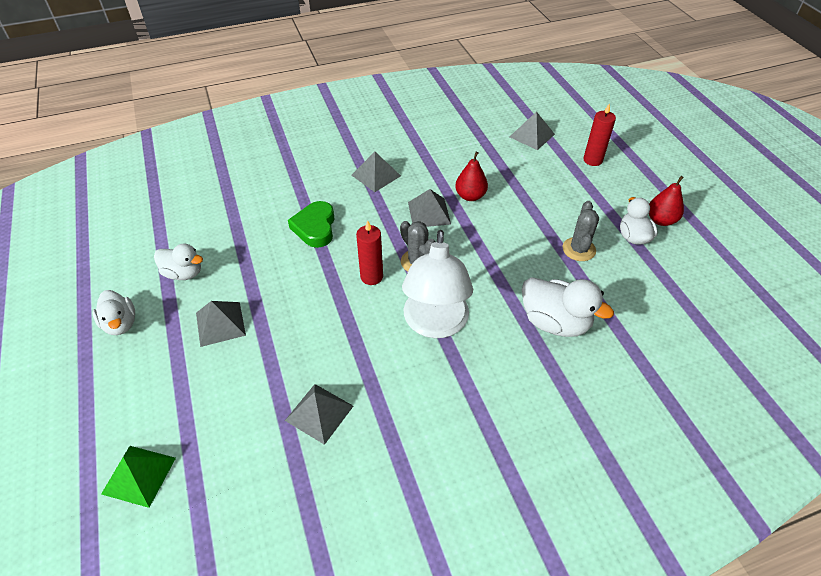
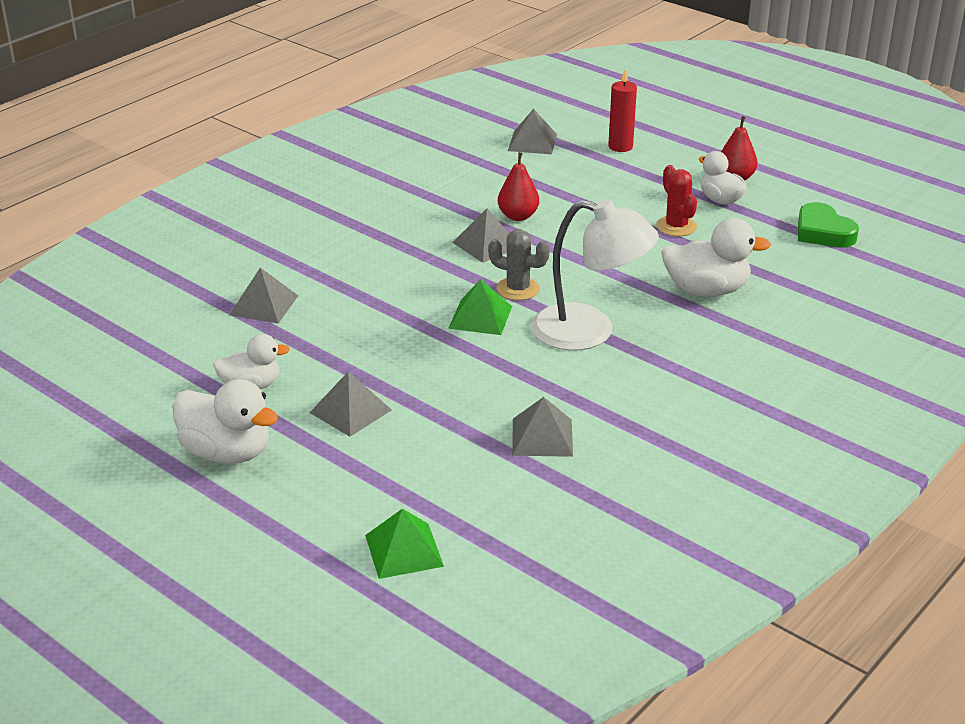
camera: 30 degrees left, 15 degrees down
white duck [93,290,135,335] -> white duck [172,379,278,464], size x1.52
green heart [288,201,335,248] -> green heart moved to [798,202,859,248]
grey pyramid [351,152,401,192] -> grey pyramid moved to [229,268,298,324]
red candle [356,220,383,285] -> green pyramid [448,279,512,335]
white lamp [402,230,473,338] -> white lamp turned 45 degrees counterclockwise [531,199,659,351]
grey cactus [562,201,599,261] -> red cactus [656,165,697,236]

